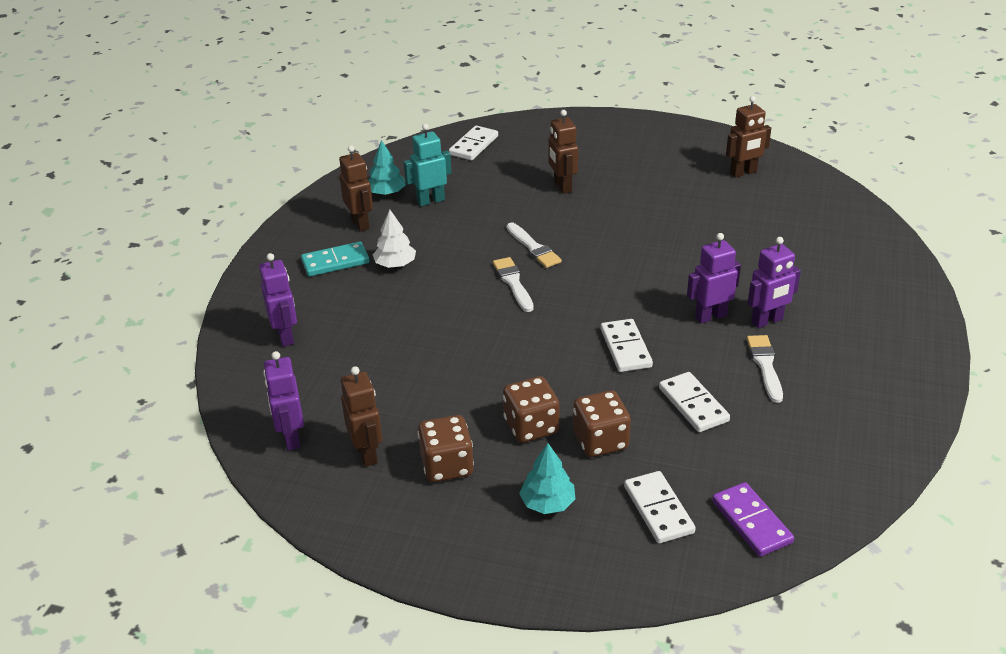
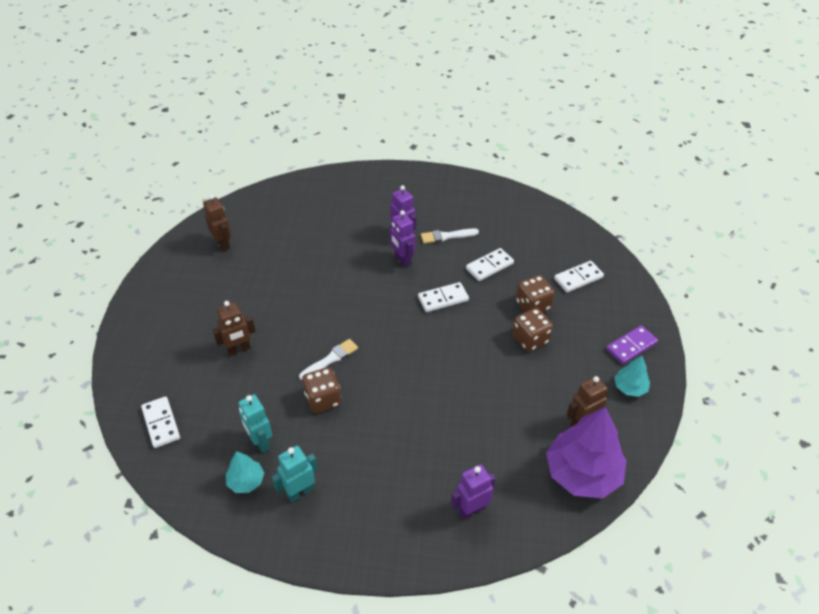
camera: 100 degrees left, 10 degrees up
purple robot [263,351,304,451] -> purple tree [546,407,627,499]
turquoise domino [301,242,370,276] -> none
brown robot [339,145,373,232] -> turquoise robot [272,445,318,502]
white tree [373,210,416,268] -> none
brown dice [418,415,474,482] -> brown dice moved to [302,367,341,413]
white domino [449,126,498,160] -> white domino turned 45 degrees clockwise [141,396,180,448]
white brush [493,257,534,312] -> none
turquoise tree [519,443,575,514] -> turquoise tree moved to [614,356,650,397]
purple domino [712,482,794,557] -> purple domino moved to [606,325,658,364]

